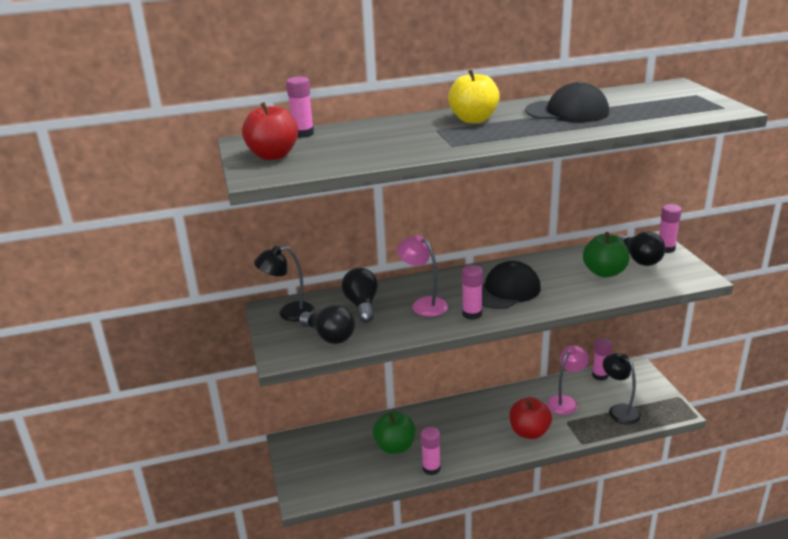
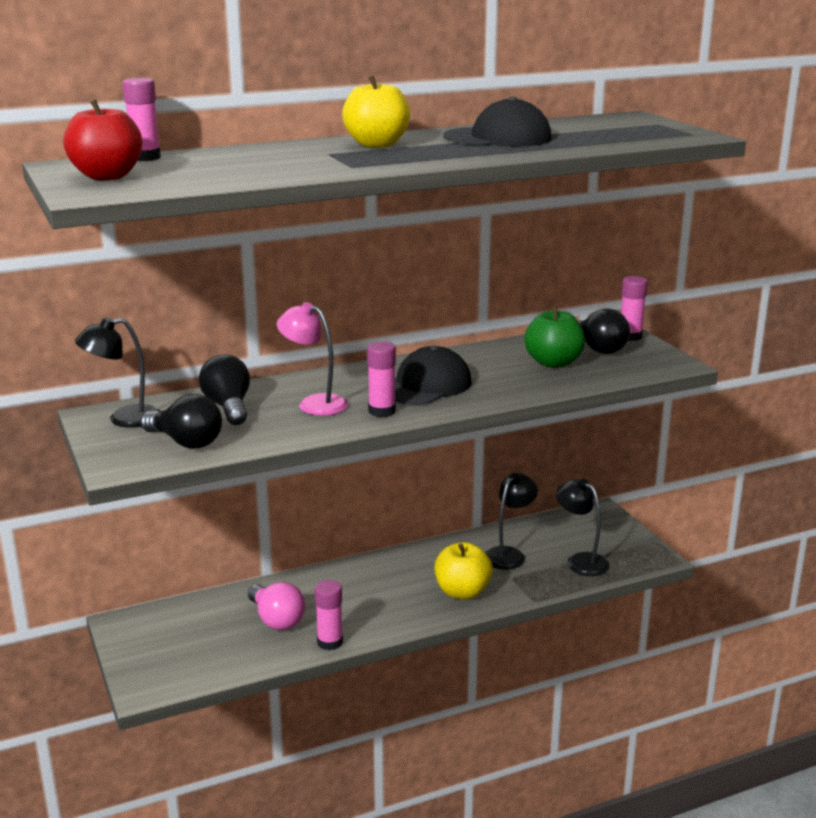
camera: 10 degrees left, 5 degrees down
green apple [373,411,415,454] -> pink light bulb [248,582,305,630]
red apple [509,397,552,439] -> yellow apple [434,542,493,599]
pink lamp [547,345,589,415] -> black lamp [485,473,538,570]
pink glue stick [592,338,612,381] -> none

